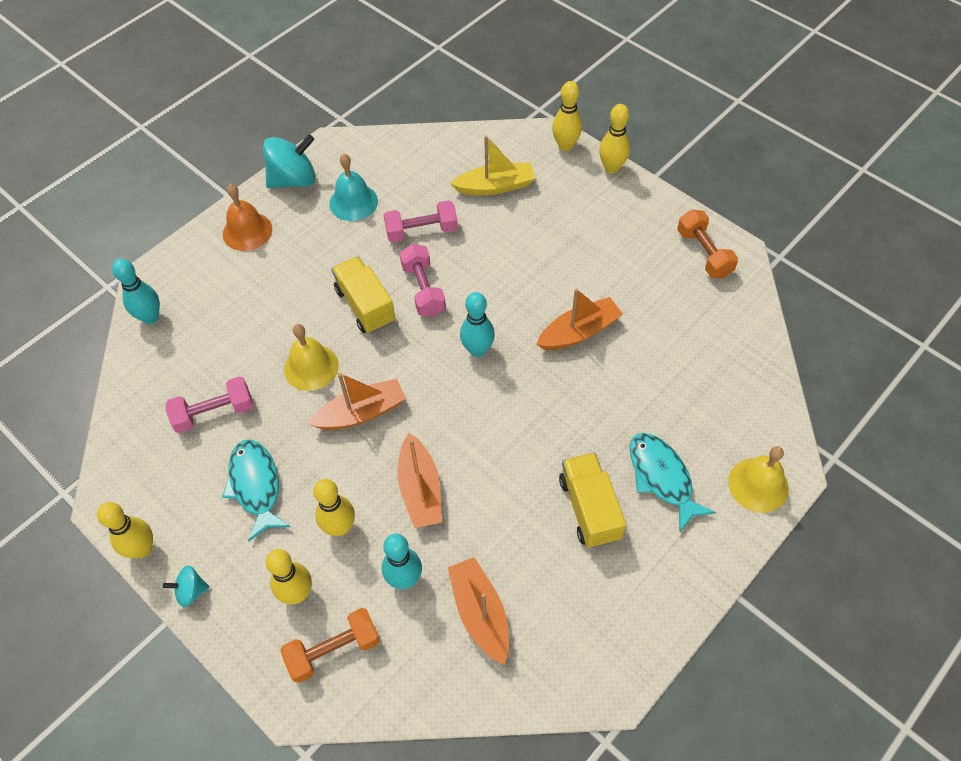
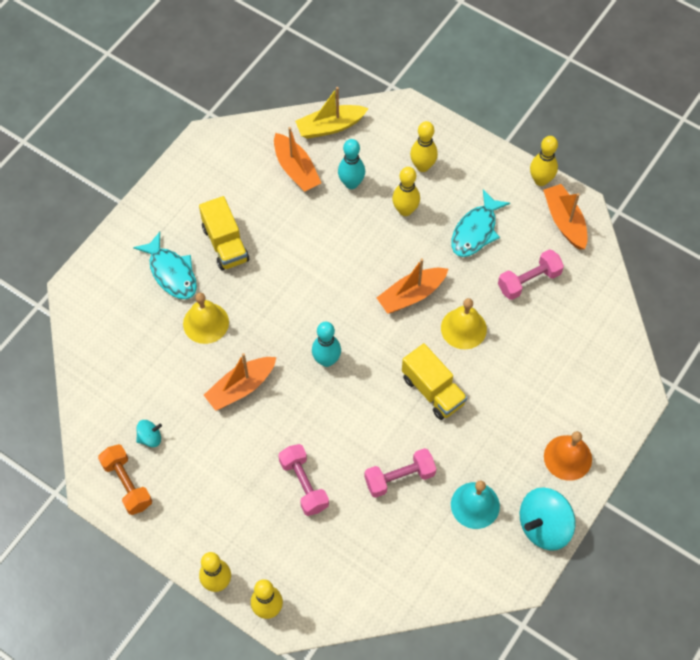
camera: 170 degrees right, 5 degrees up
turquoise bowling pin [112,259,160,324] -> none
turquoise spinning top [163,565,209,607] -> turquoise spinning top moved to [136,420,162,447]
turquoise fish [223,440,290,542] -> turquoise fish turned 60 degrees clockwise [451,189,510,257]
orange dumbbell [281,608,380,683] -> none
orange boat [397,433,442,528] -> orange boat moved to [543,184,588,250]
pink dumbbell [399,244,446,317] -> pink dumbbell moved to [279,444,329,516]
yellow boat [450,135,536,195] -> yellow boat moved to [295,87,369,139]
yellow bell [728,446,789,513] -> yellow bell moved to [183,293,229,344]

